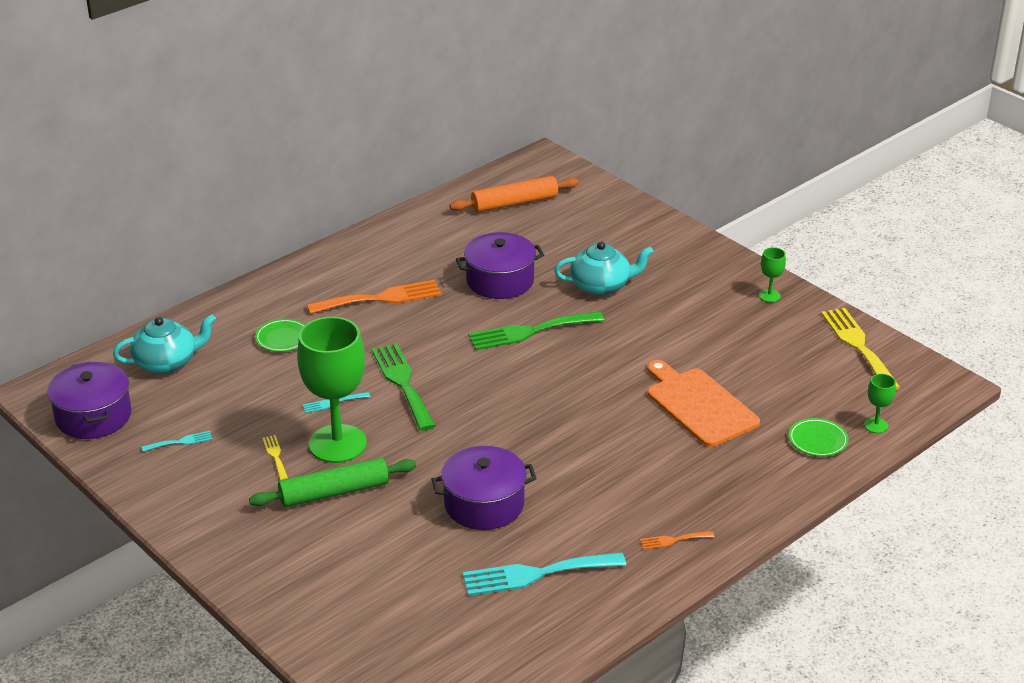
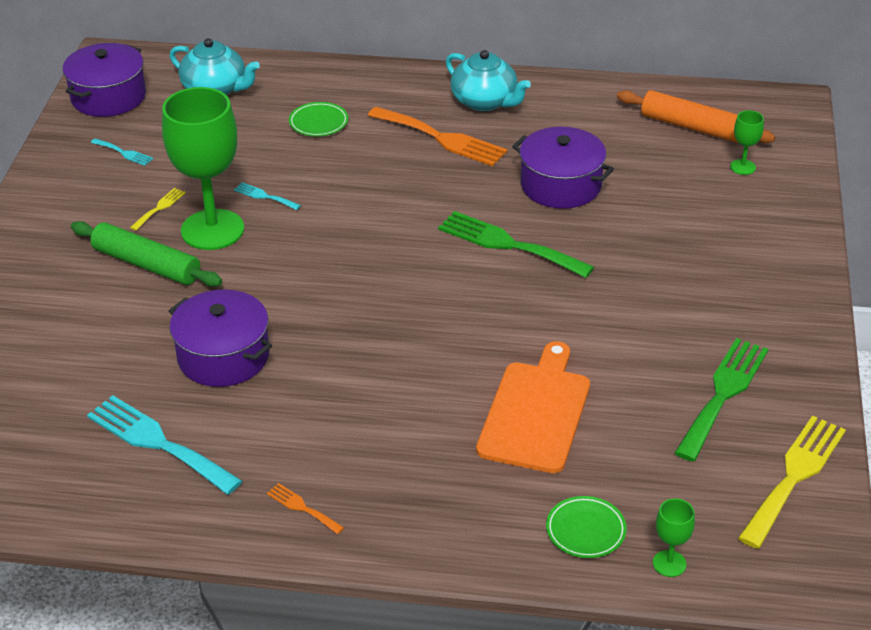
camera: 50 degrees right, 5 degrees up
green fork [372,343,436,431] -> green fork moved to [675,338,768,462]
turquoise teapot [554,242,654,296] -> turquoise teapot moved to [446,50,531,111]
green goblet [759,247,786,302] -> green goblet moved to [730,110,764,175]

